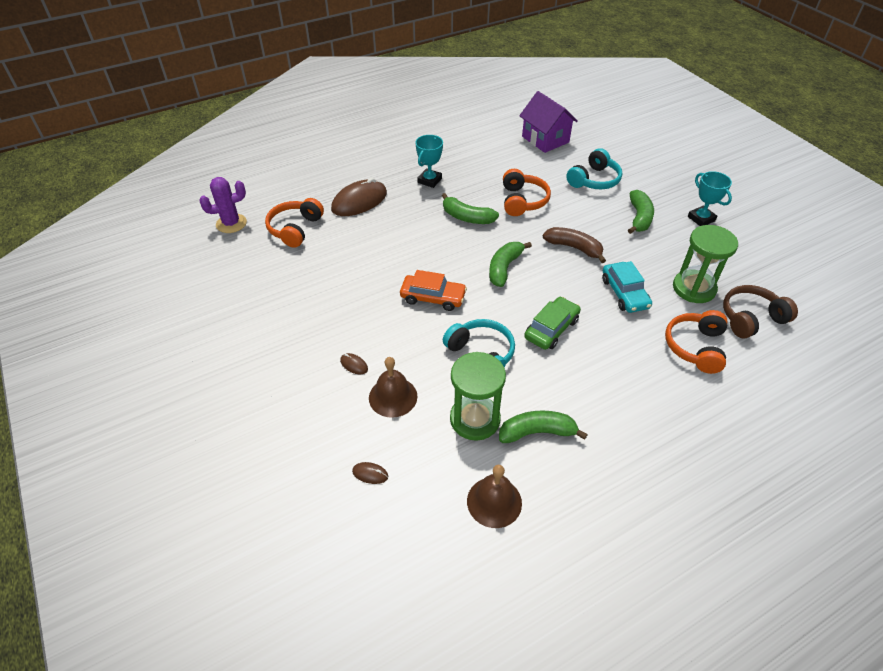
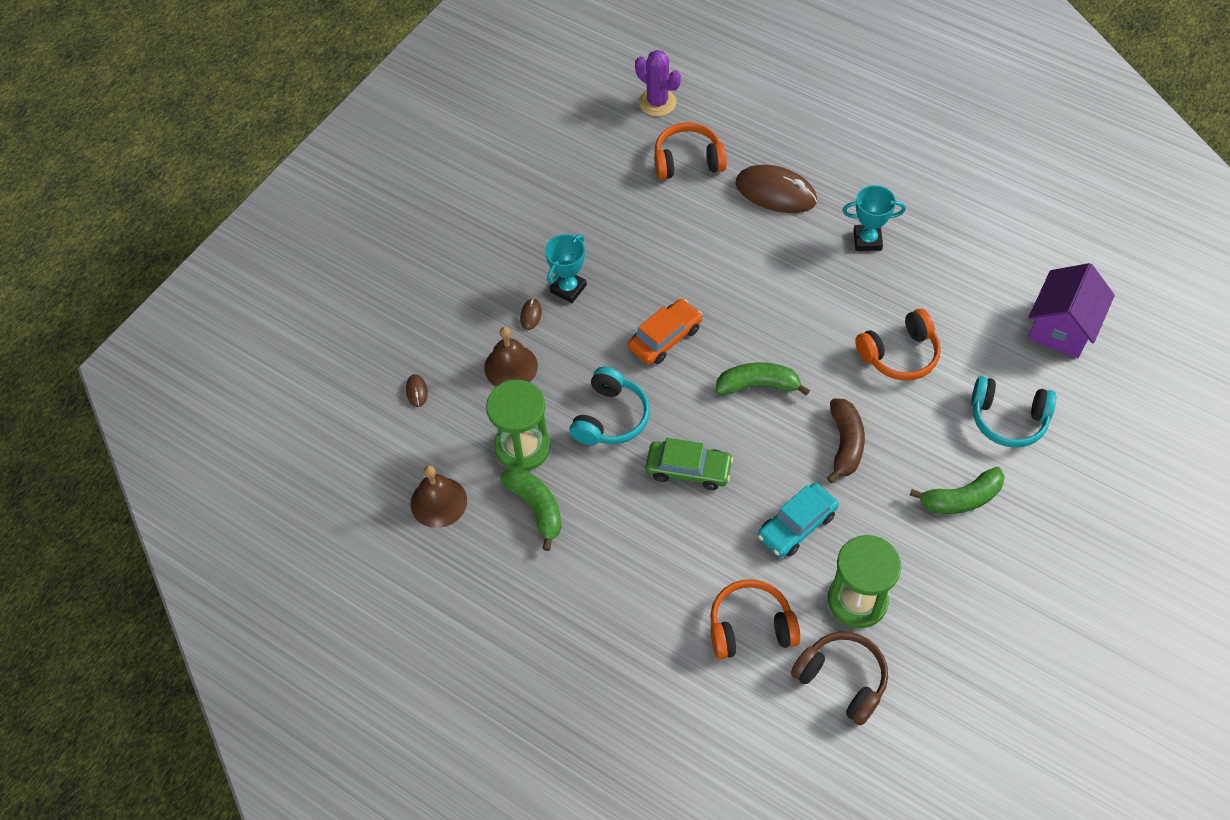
camera: 65 degrees right, 10 degrees up
orange car [400,270,467,311] -> orange car turned 120 degrees counterclockwise [628,299,702,365]
green banana [442,193,499,224] -> none
turquoise trophy [688,171,732,226] -> turquoise trophy moved to [545,234,587,303]

